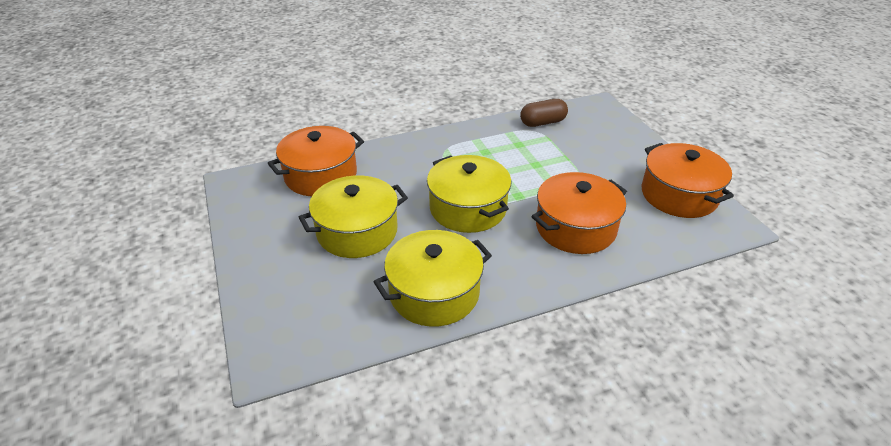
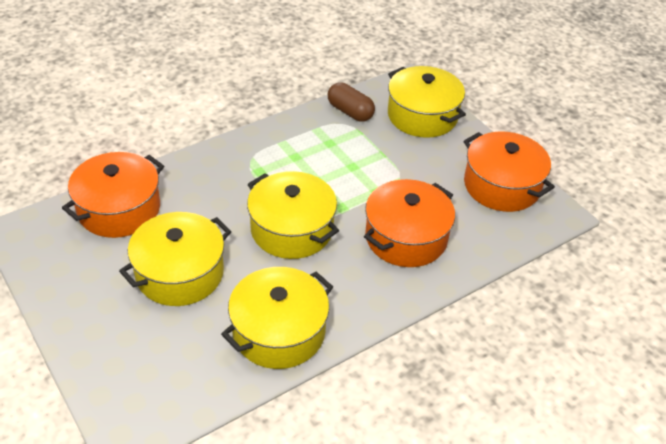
camera: 15 degrees left, 5 degrees up
brown capsule [520,99,568,127] -> brown capsule turned 75 degrees clockwise [328,83,375,122]
none -> yellow pot [388,66,466,138]

